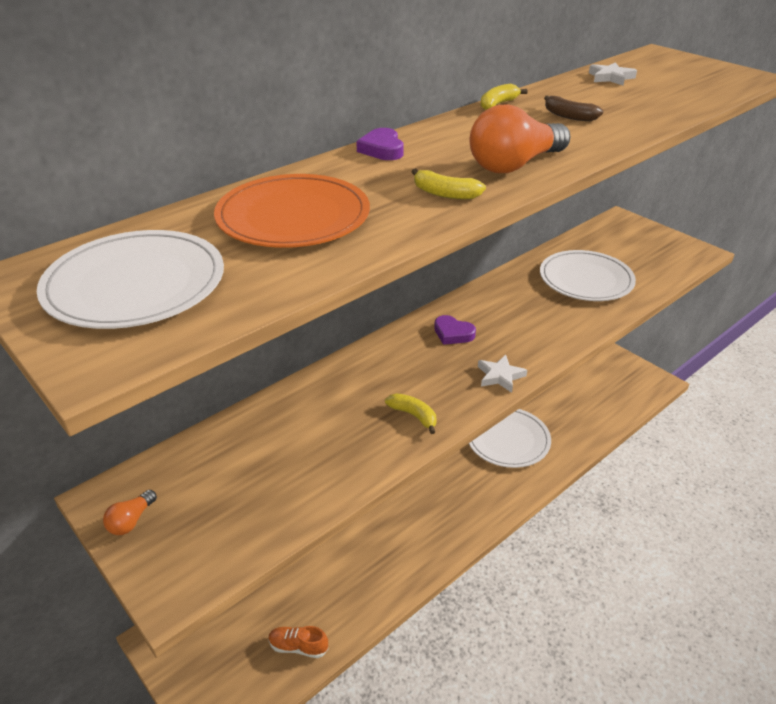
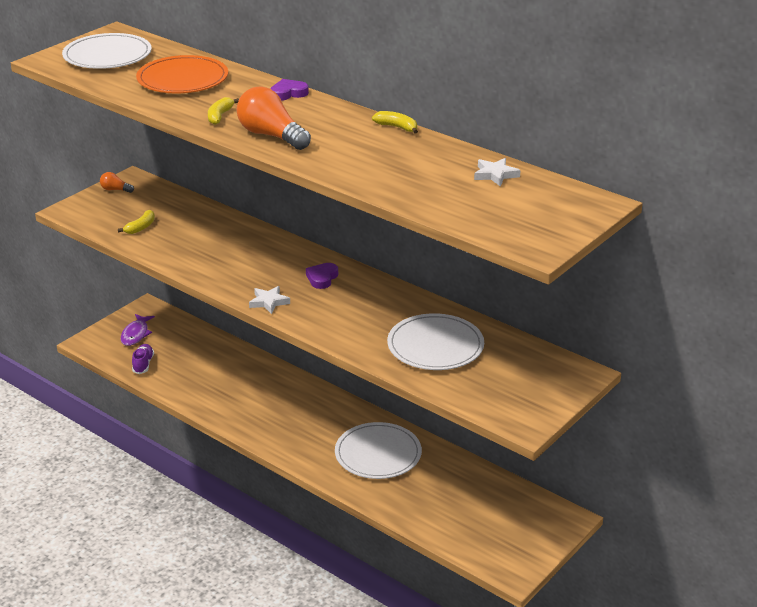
camera: 80 degrees right, 5 degrees down
orange shoe [268,626,328,658] -> purple shoe [132,344,154,374]
yellow banana [385,393,436,434] -> yellow banana moved to [118,210,155,234]
brown banana [544,96,603,121] -> none
none -> purple fish [121,314,155,346]

